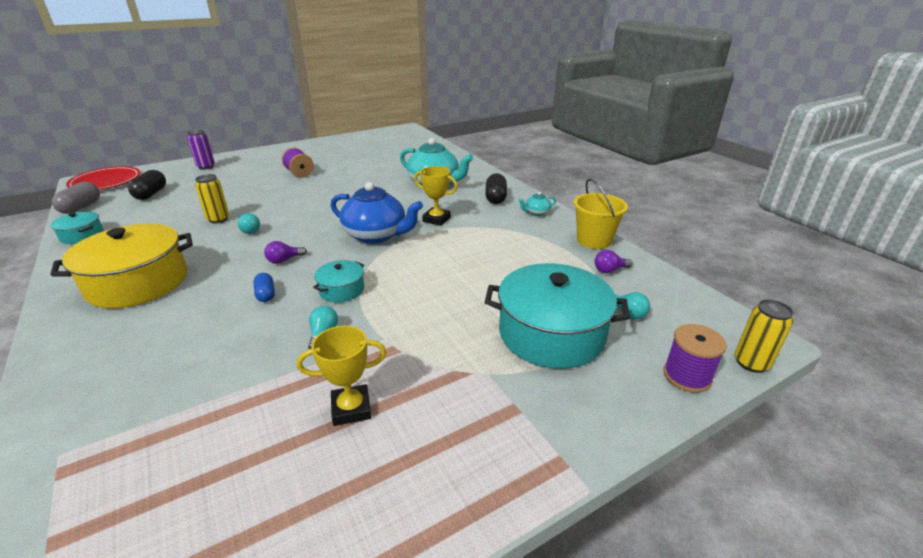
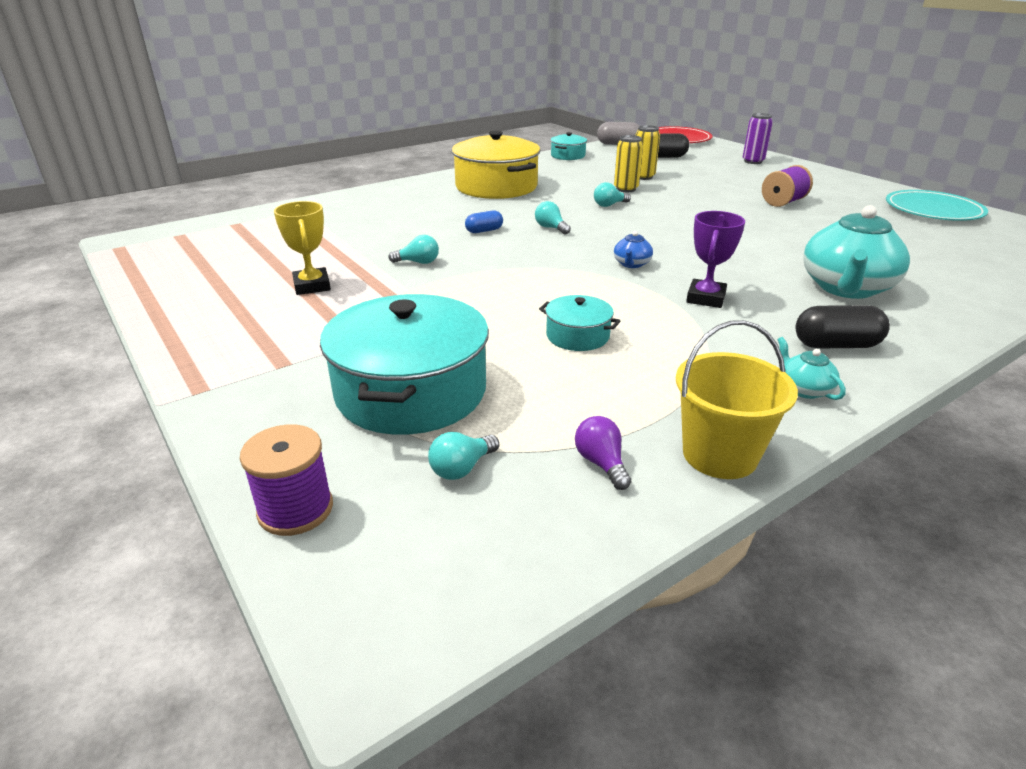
camera: 85 degrees right, 0 degrees up
purple light bulb [264,241,307,264] -> turquoise light bulb [535,201,571,235]
turquoise pot [313,260,364,302] -> turquoise pot moved to [539,295,620,351]
blue teapot [331,182,423,244] -> blue teapot [614,231,653,268], size x0.44
yellow trophy [414,166,458,226] -> purple trophy [686,211,745,308]
yellow can [735,299,794,373] -> yellow can moved to [635,125,660,180]
none -> turquoise plate [886,190,988,221]

